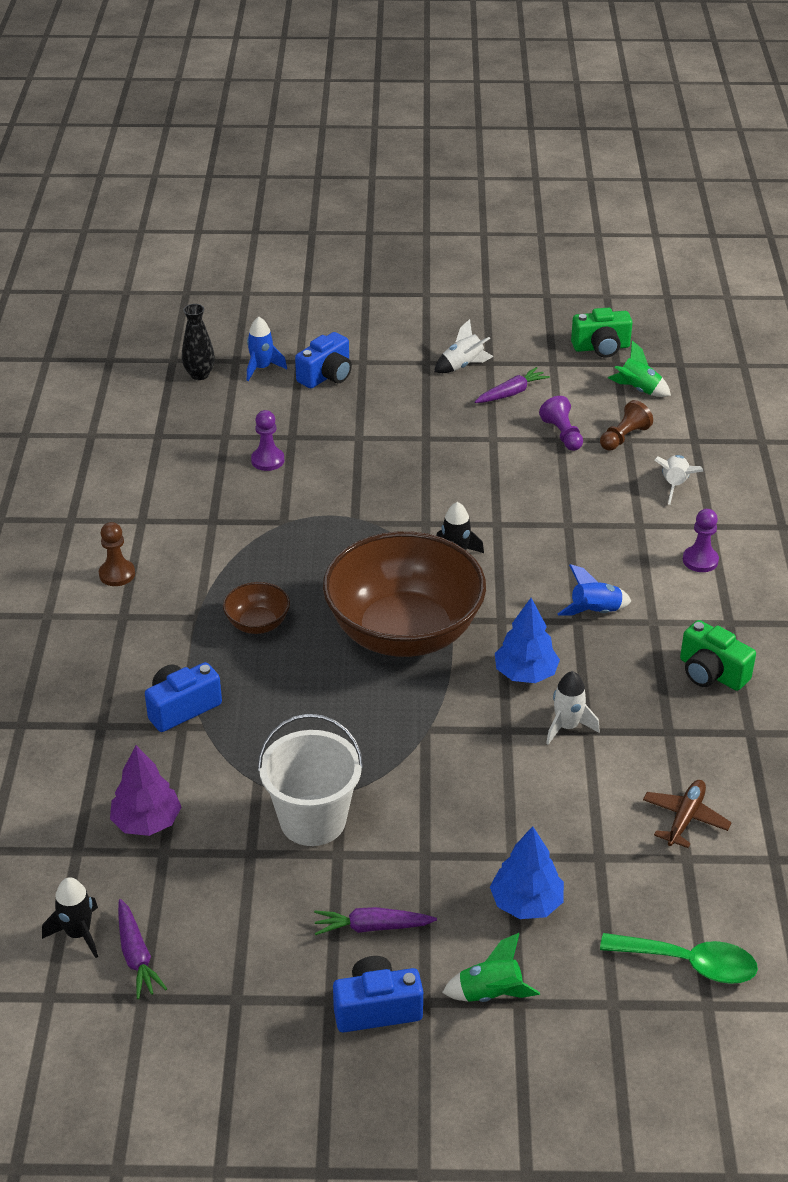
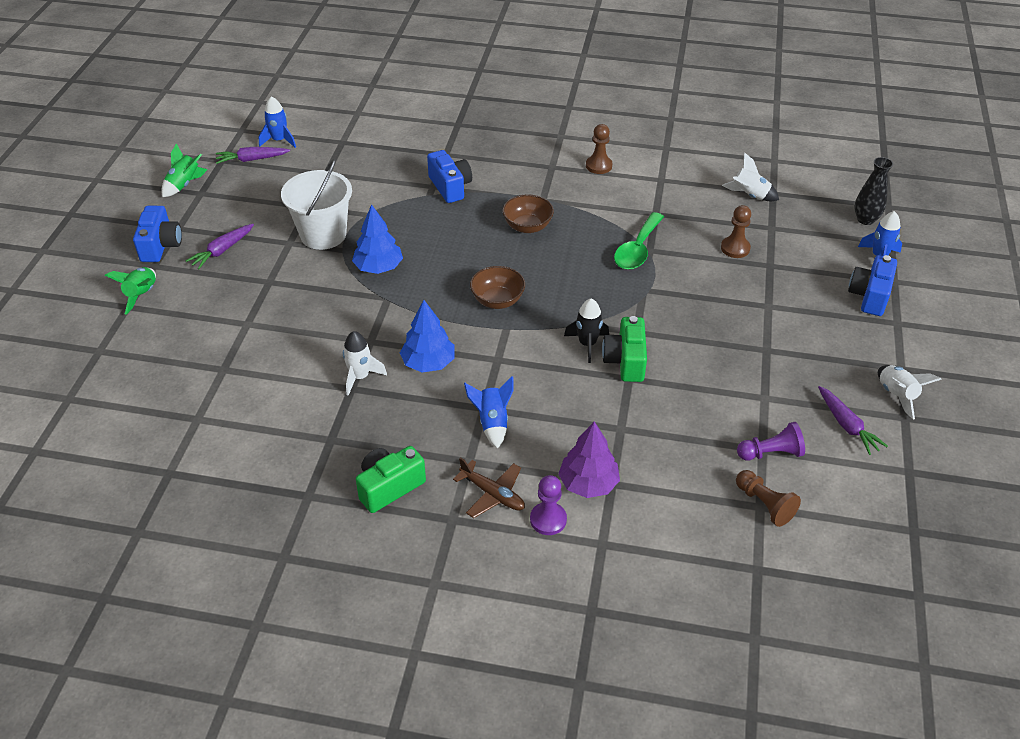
camera: 100 degrees right, 5 degrees up
black rocket [42,877,98,958] -> blue rocket [259,96,296,148]
purple tree [110,745,181,836] -> purple tree moved to [558,421,620,498]
purple pawn [251,410,284,471] -> brown pawn [721,205,751,258]
blue camera [295,332,352,388] -> blue camera turned 60 degrees clockwise [848,255,897,316]
purple carrot [314,907,437,935] -> purple carrot turned 150 degrees counterclockwise [185,224,254,269]
brown bowl [323,531,486,657] -> brown bowl [470,266,525,309], size x0.42
blue tree [490,826,564,919] -> blue tree moved to [352,204,403,274]
green camera [571,308,633,357] -> green camera moved to [602,316,647,382]
green spoon [600,933,758,984] -> green spoon moved to [614,212,664,270]
green rocket [608,341,671,397] -> green rocket moved to [161,143,208,197]
brown plane [643,780,732,848] -> brown plane moved to [453,457,525,518]
white rocket [655,455,703,505] -> white rocket moved to [722,152,779,201]

